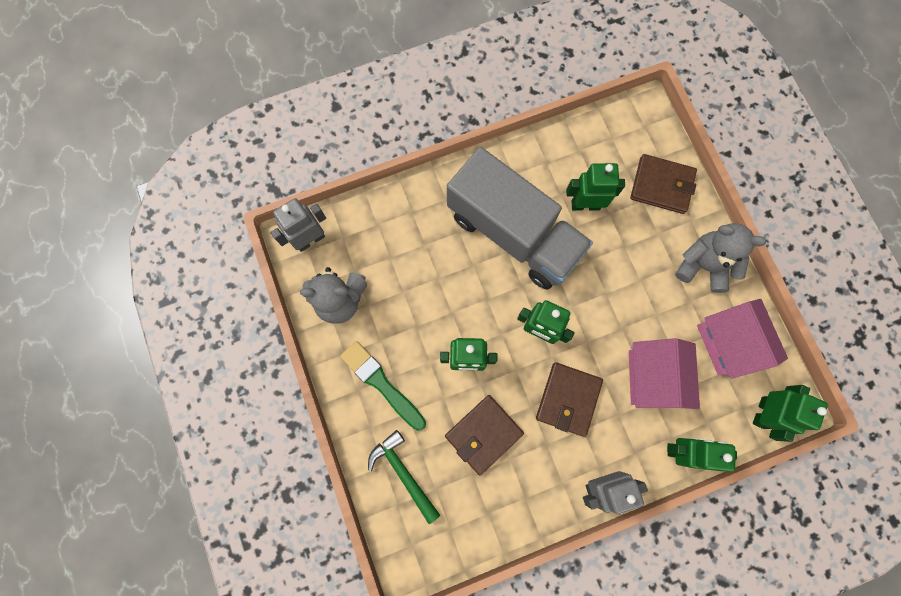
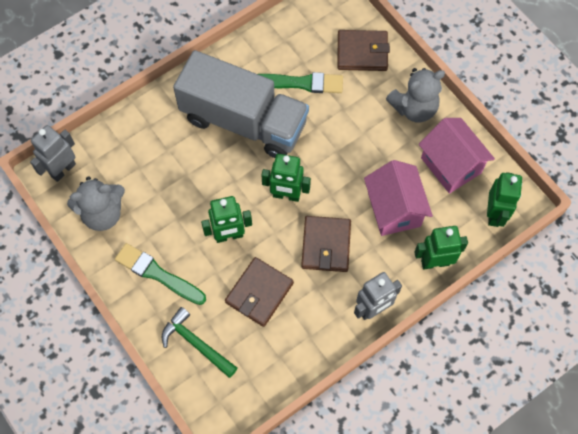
camera: 15 degrees left, 10 degrees down
green robot [566,163,625,211] -> green brush [258,72,343,93]
grey teddy bear [675,223,766,293] -> grey teddy bear turned 150 degrees clockwise [386,68,445,122]

